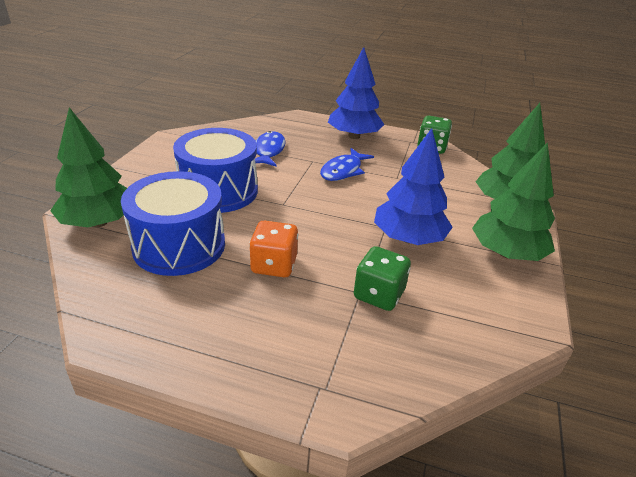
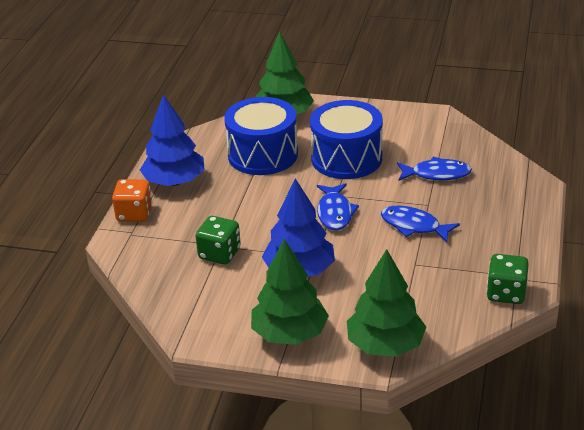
camera: 90 degrees right, 0 degrees up
orange dice [249,220,298,277] -> orange dice moved to [112,179,152,222]
blue tree [328,47,385,139] -> blue tree moved to [140,94,205,186]
none -> blue fish [317,183,359,230]

